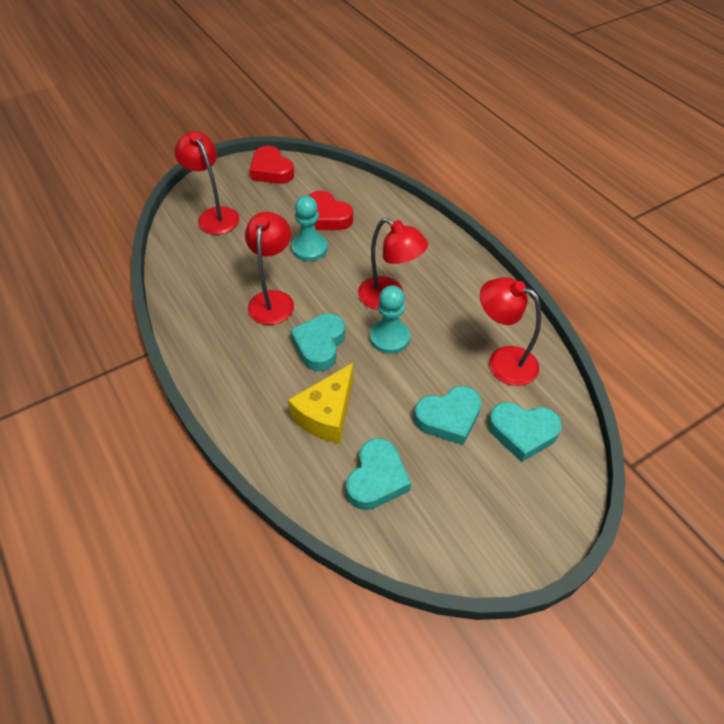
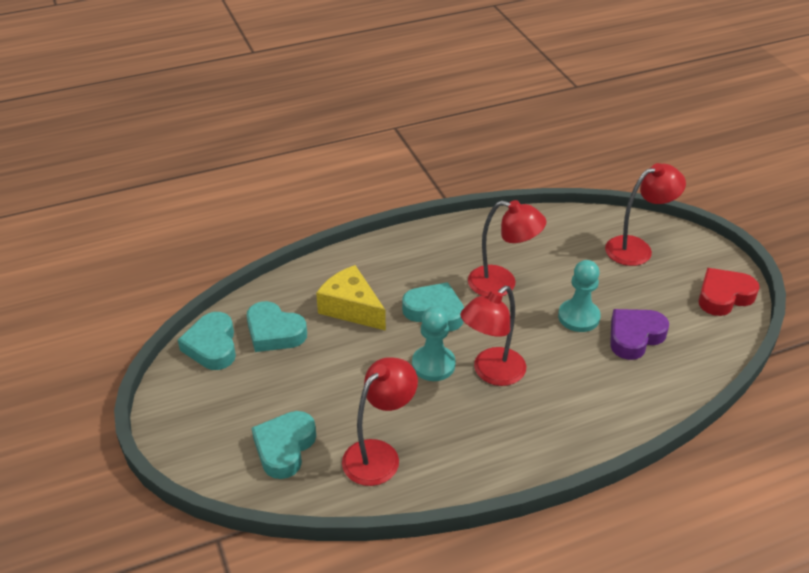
camera: 100 degrees right, 10 degrees down
red heart [308,191,353,230] -> purple heart [610,309,669,360]
turquoise heart [414,386,482,445] -> turquoise heart moved to [178,312,236,370]

